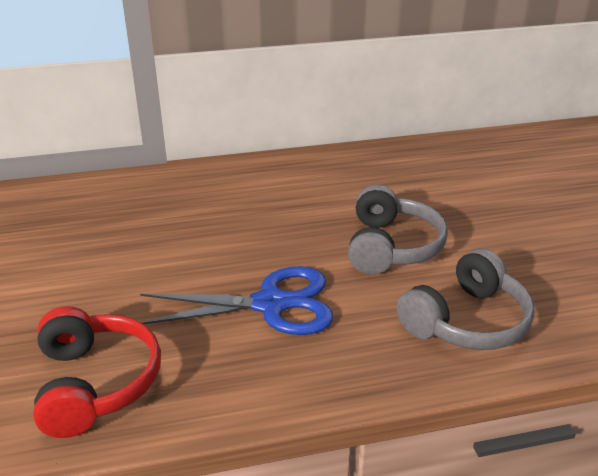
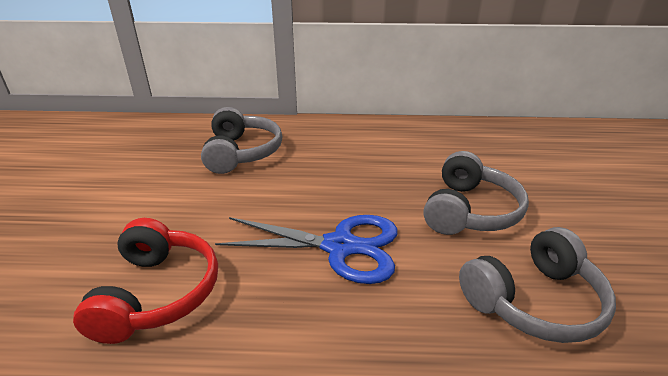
camera: 15 degrees right, 0 degrees up
none -> grey headphones [201,107,282,174]

